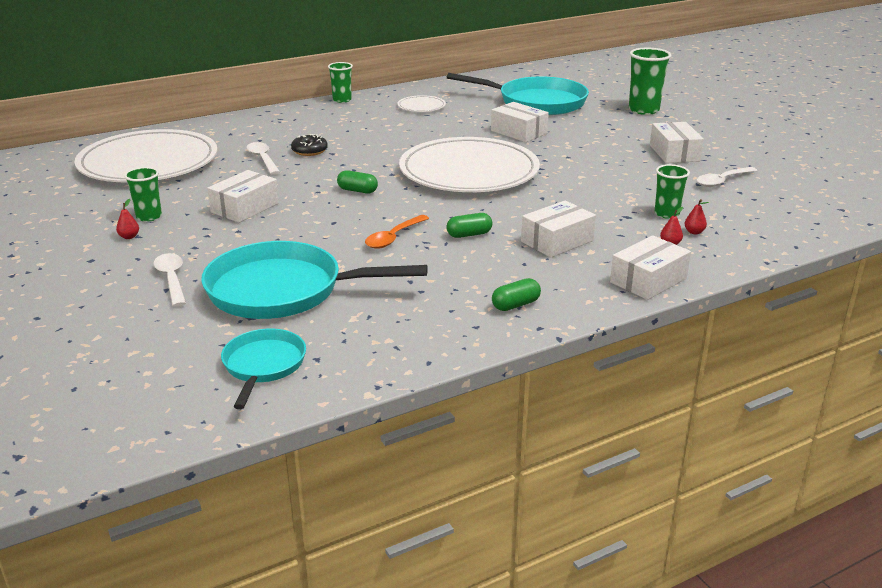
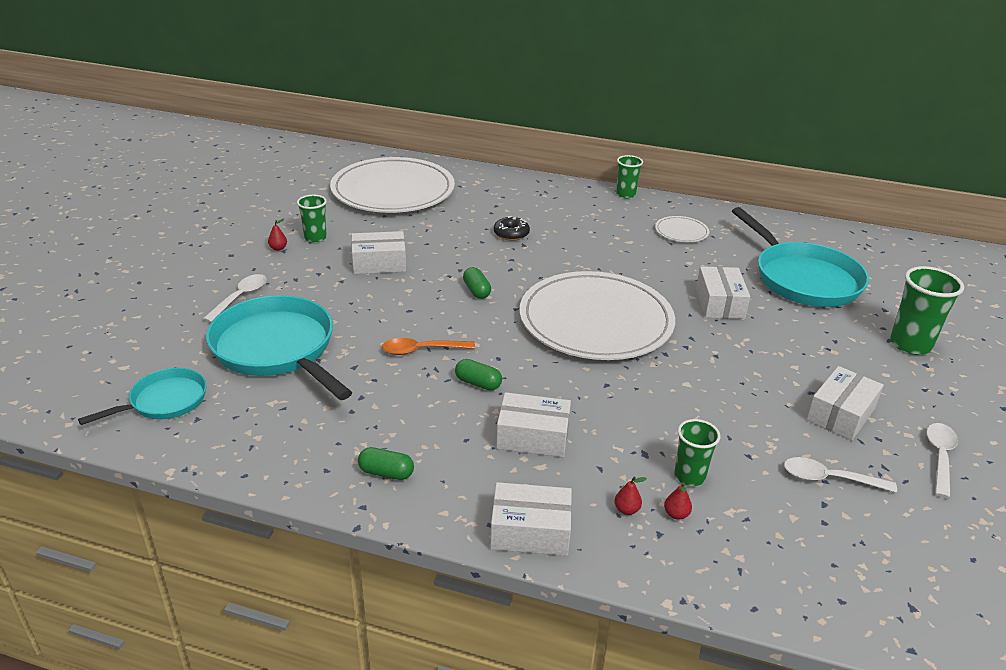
camera: 45 degrees right, 5 degrees up
white spoon [246,142,280,175] -> white spoon moved to [926,423,958,498]

